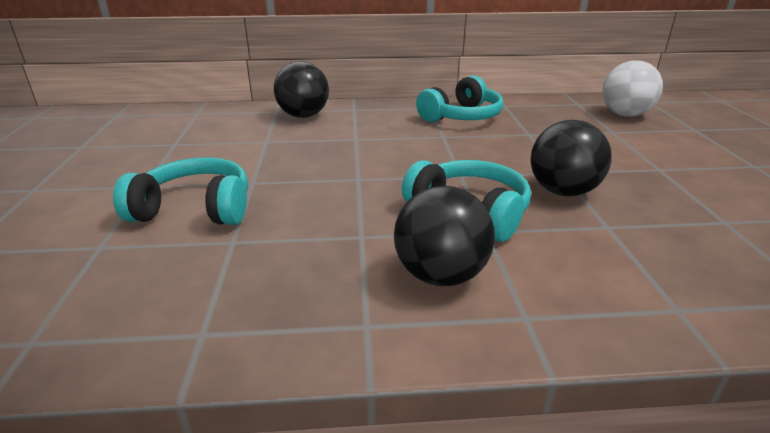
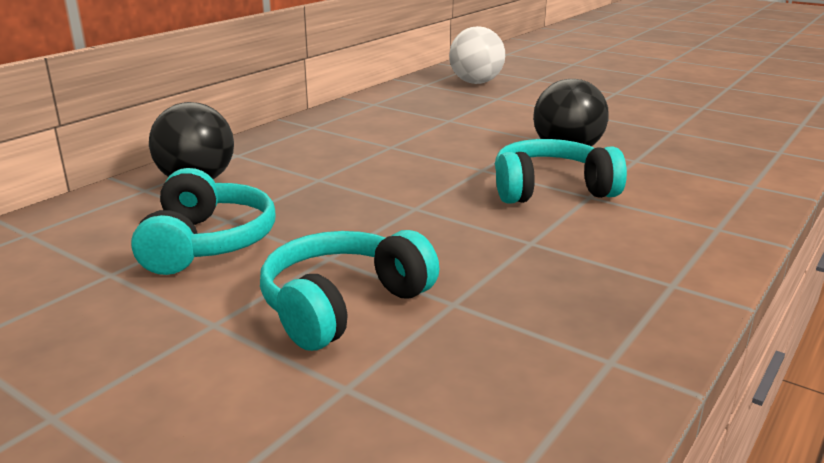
camera: 50 degrees left, 5 degrees down
black ball [394,186,495,286] -> none
turquoise headphones [416,75,503,122] -> turquoise headphones moved to [131,168,276,275]

